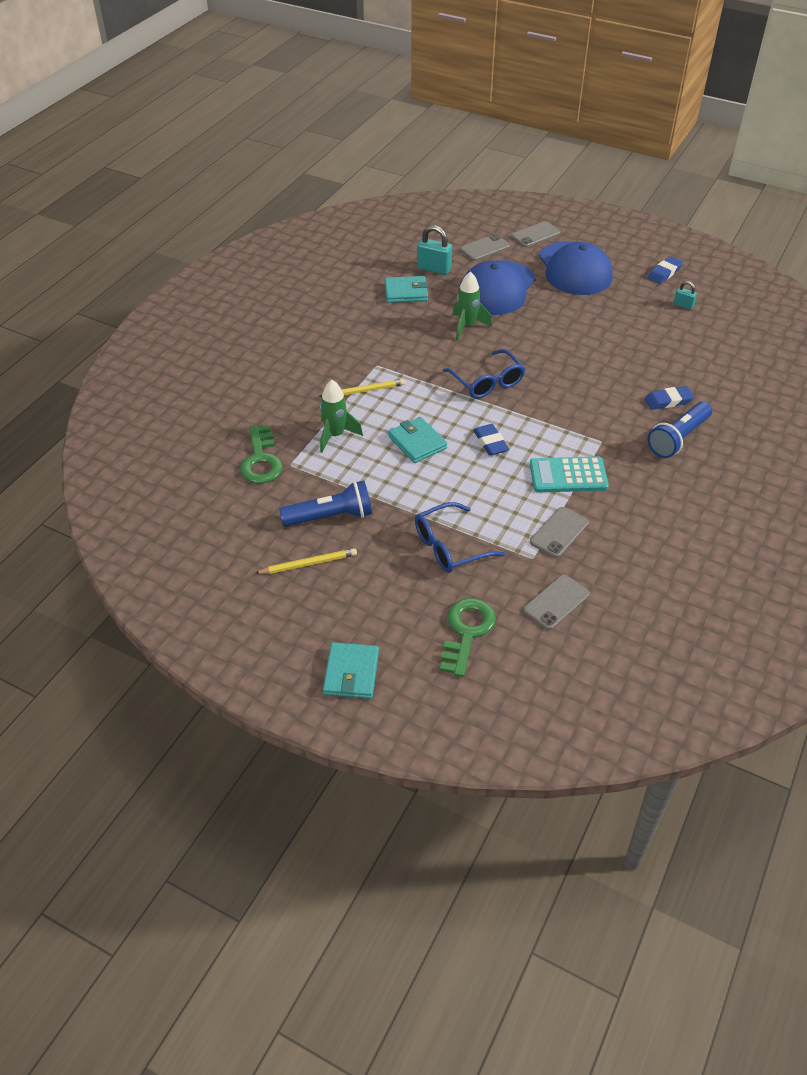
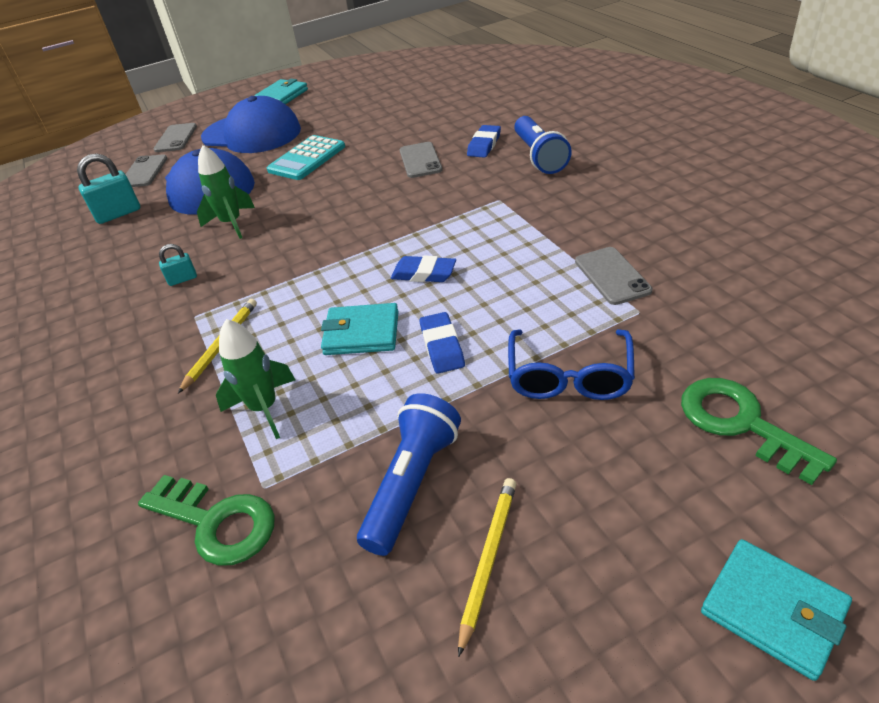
camera: 50 degrees left, 5 degrees down
turquoise wallet [385,276,428,303] -> turquoise wallet moved to [254,79,308,104]
blue glasses [443,349,525,399] -> none
grey phone [523,575,590,630] -> grey phone moved to [400,142,442,178]
turquoise calculator [530,457,609,492] -> turquoise calculator moved to [267,135,345,180]
blue eraser [647,256,683,284] -> blue eraser moved to [420,312,465,374]
turquoise padlock [674,281,697,310] -> turquoise padlock moved to [159,244,197,286]

